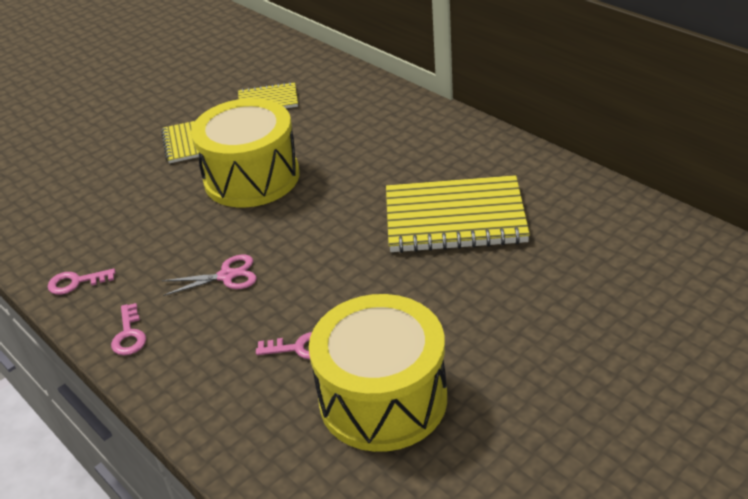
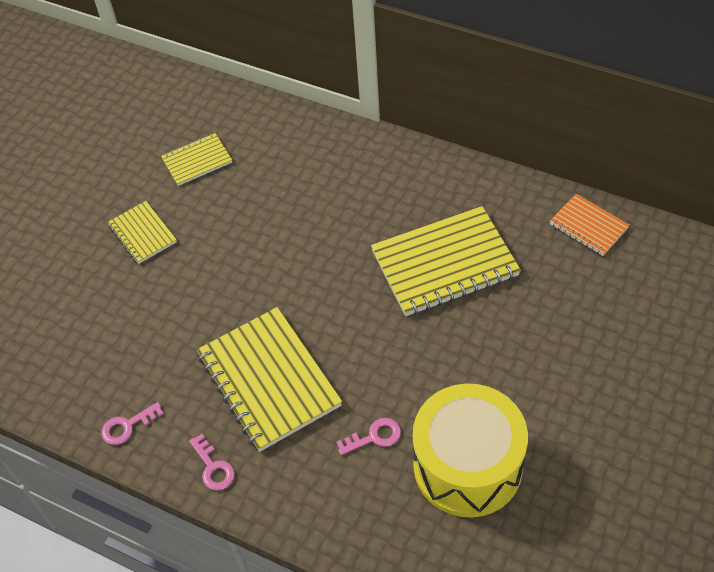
camera: 20 degrees left, 15 degrees up
pink scissors [162,255,257,296] -> yellow notebook [197,307,342,452]
yellow drum [191,98,299,208] -> none
none -> orange notebook [549,194,630,256]

